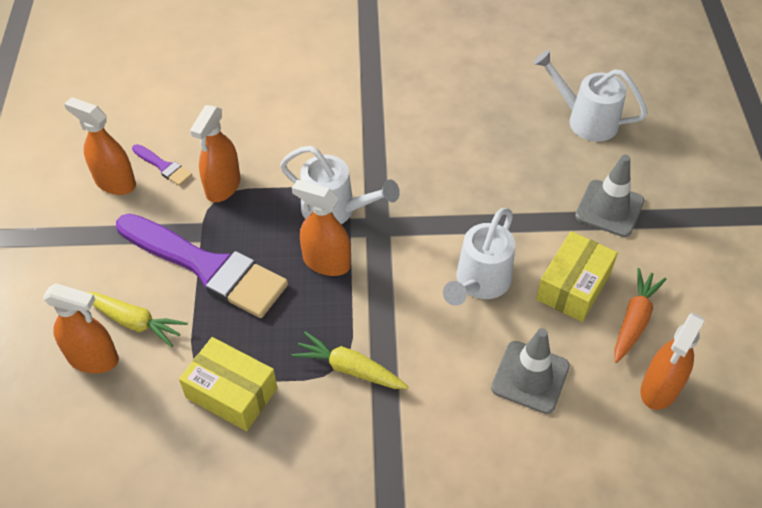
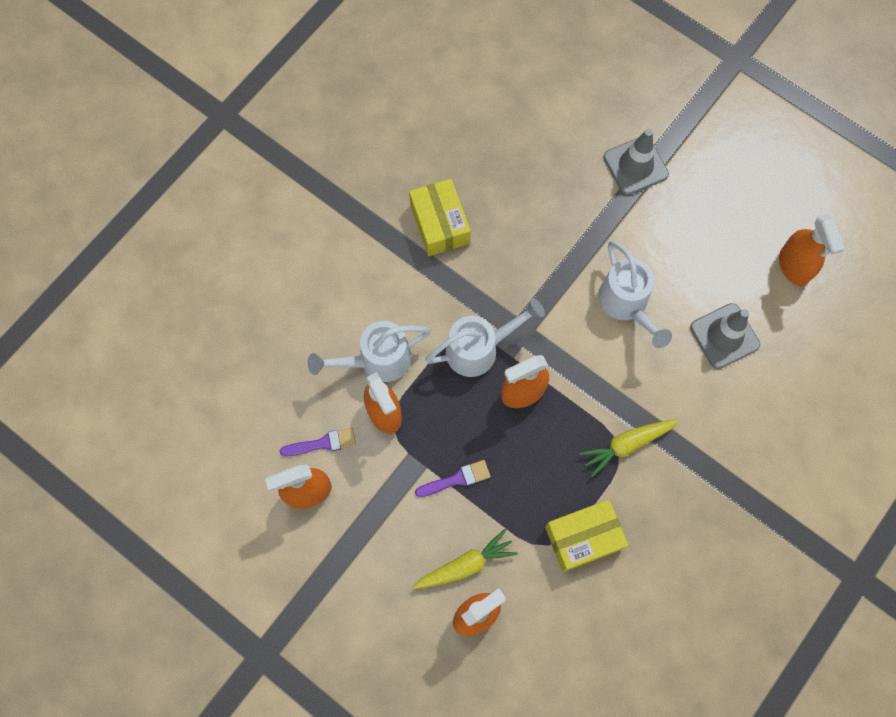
camera: 50 degrees left, 20 degrees up
purple brush [116,214,288,318] -> purple brush [415,460,491,497], size x0.41
white watering can [533,50,648,142] -> white watering can moved to [308,321,431,382]
yellow box [536,231,618,322] -> yellow box moved to [409,179,471,256]
orange carrot [614,268,667,363] -> none

